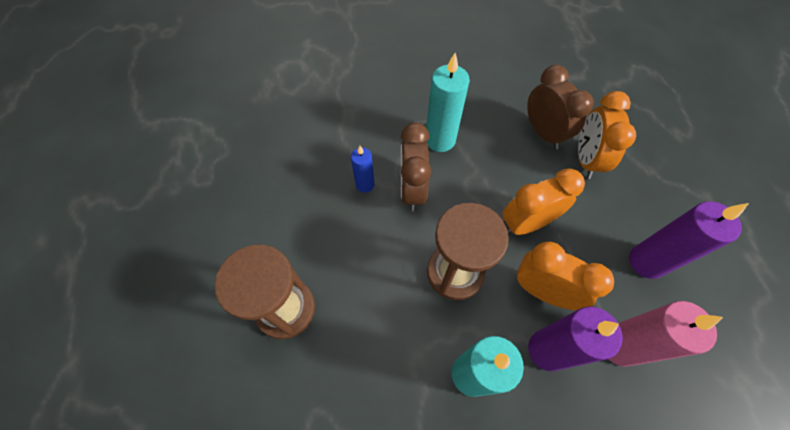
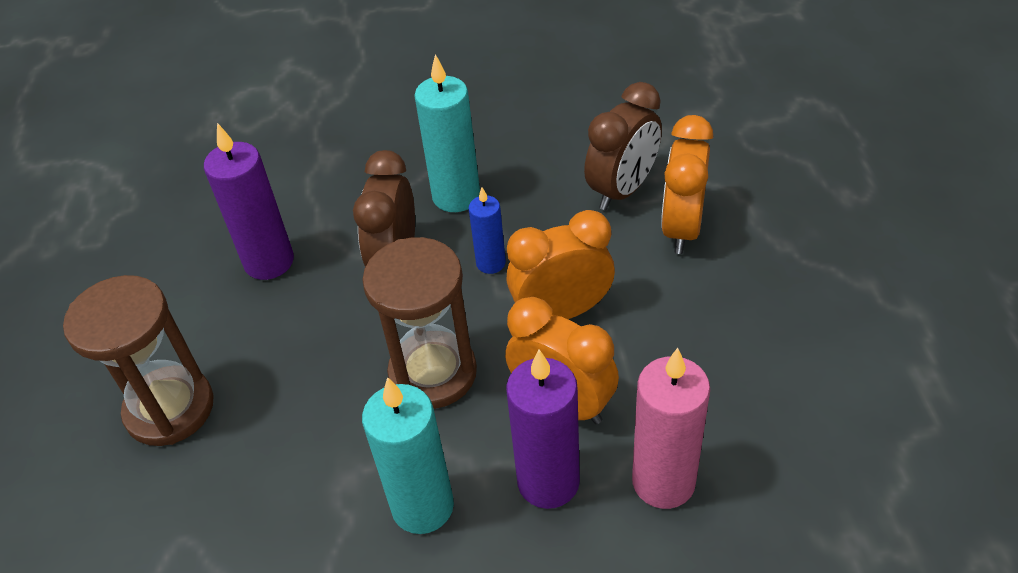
camera: 10 degrees right, 15 degrees down
blue candle [351,146,374,193] -> blue candle moved to [468,187,506,274]
brown clock [527,65,594,149] -> brown clock turned 60 degrees clockwise [584,82,662,210]
purple candle [629,201,749,279] -> purple candle moved to [204,123,294,280]

